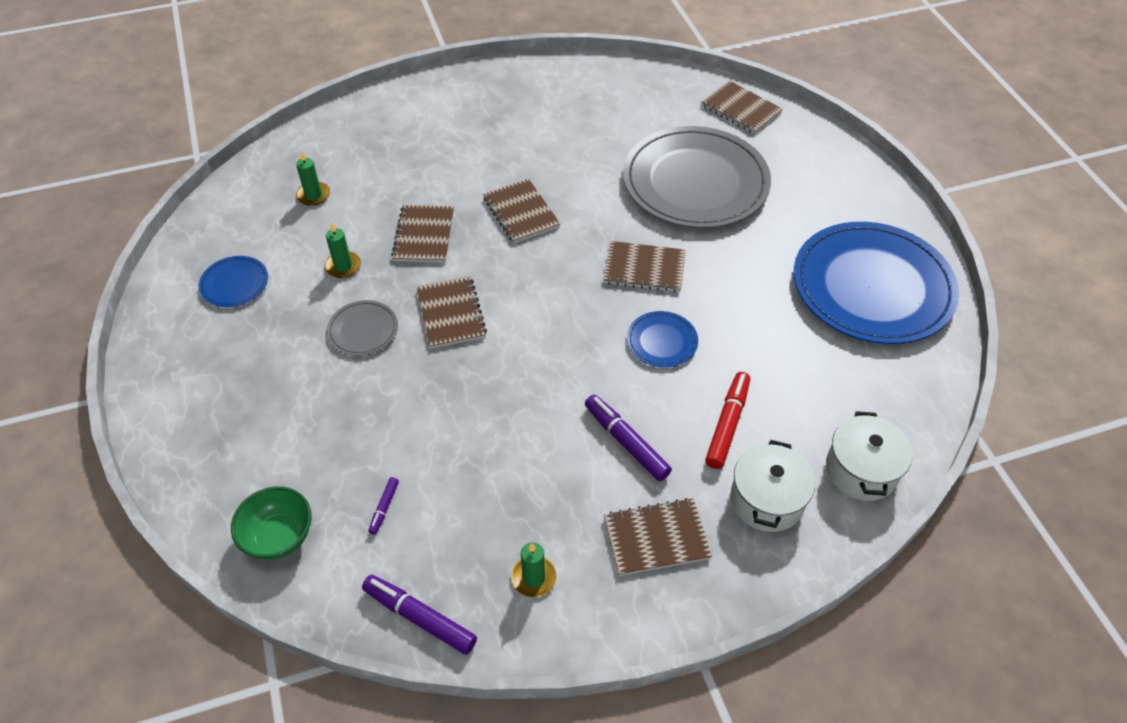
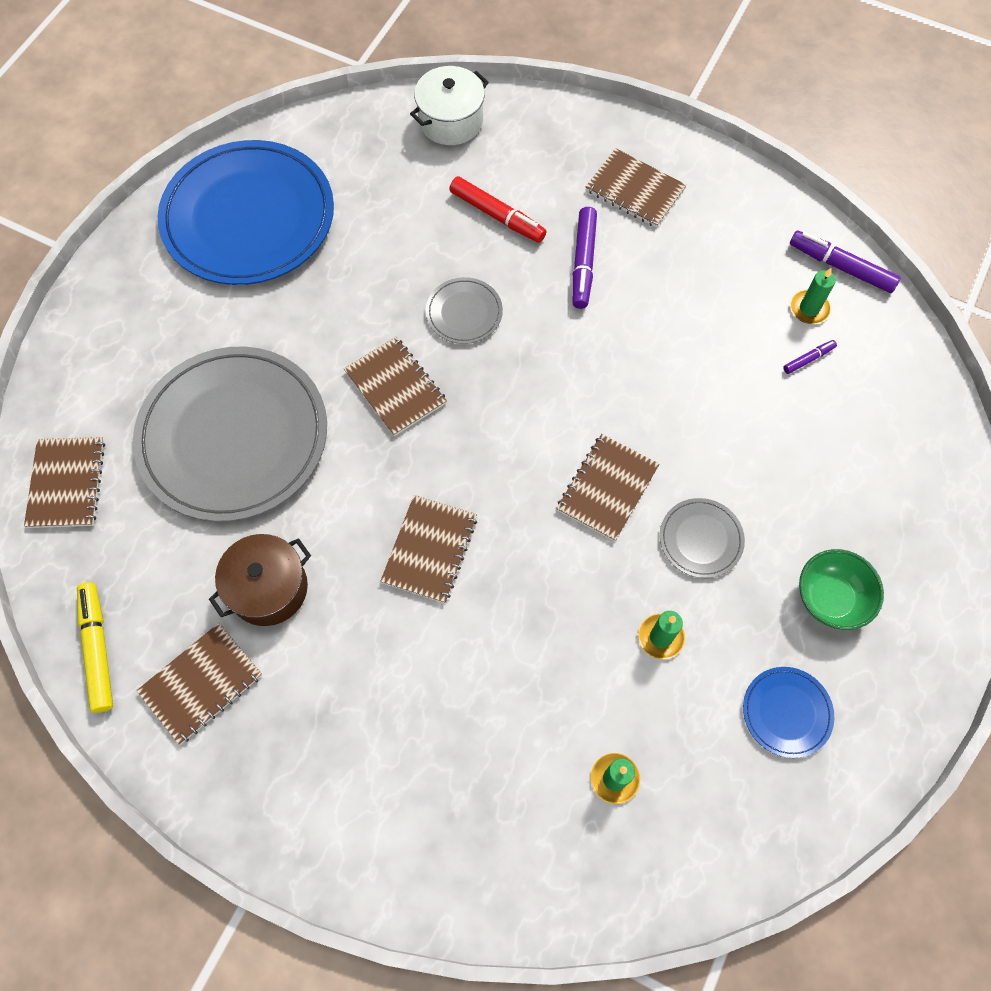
camera: 135 degrees left, 15 degrees up
green bowl [231,487,312,560] -> green bowl moved to [799,549,884,630]
purple marker [362,575,477,655] -> purple marker turned 135 degrees clockwise [790,231,901,293]
brown notebook [391,205,454,263] -> brown notebook moved to [136,623,262,744]
green candle [511,542,556,597] -> green candle moved to [790,268,836,324]
blue plate [627,311,698,368] -> grey plate [426,277,503,344]
red marker [705,372,750,469] -> red marker turned 120 degrees counterclockwise [449,176,547,243]
white pot [731,440,815,532] -> none
none -> yellow marker [77,582,113,713]
none -> brown pot [209,534,311,626]

